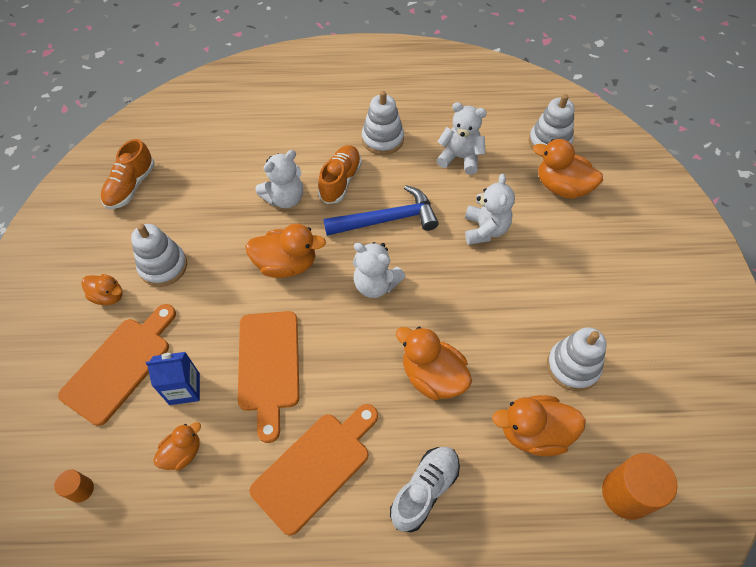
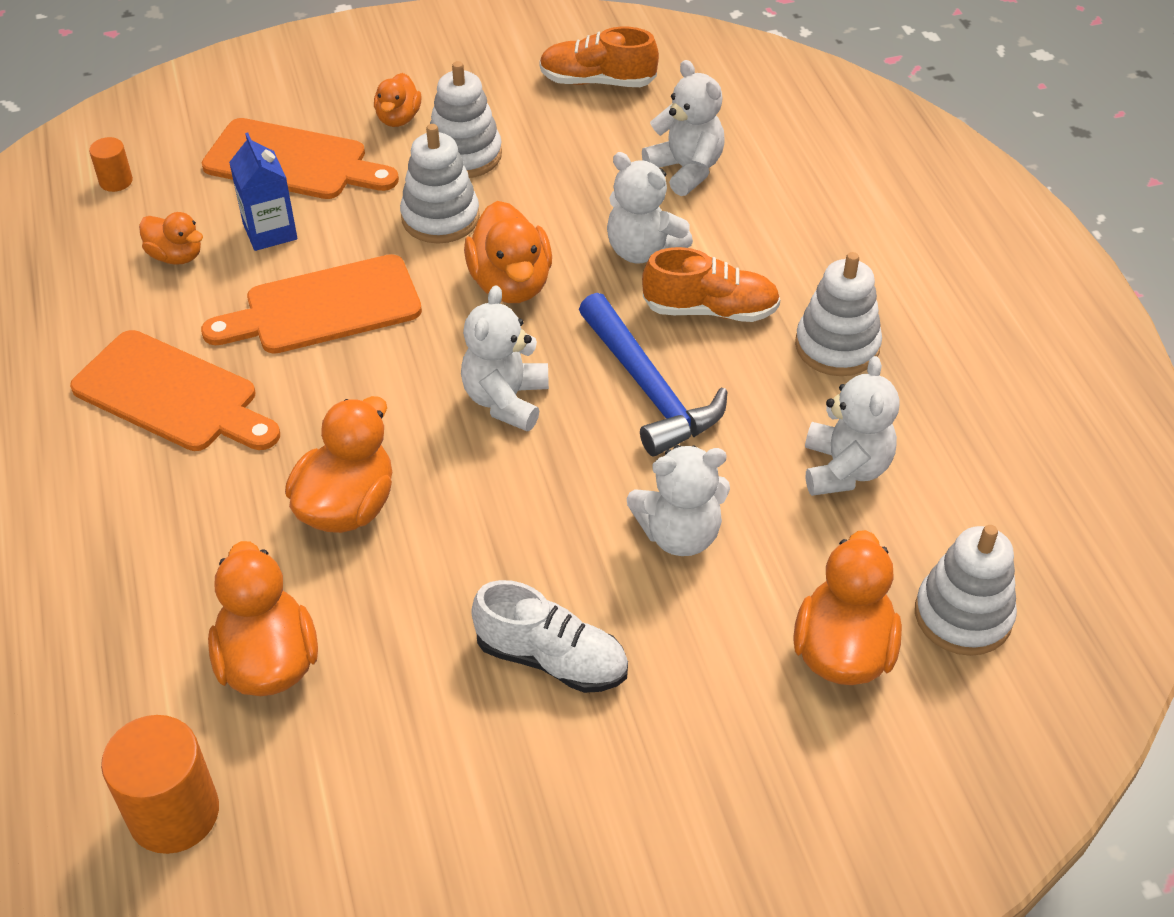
camera: 75 degrees right, 10 degrees down
white shoe [390,447,460,532] -> white shoe moved to [471,580,628,693]
white stacking toy [547,327,607,391] -> white stacking toy moved to [400,124,480,244]
none -> white teddy bear [642,60,725,196]

